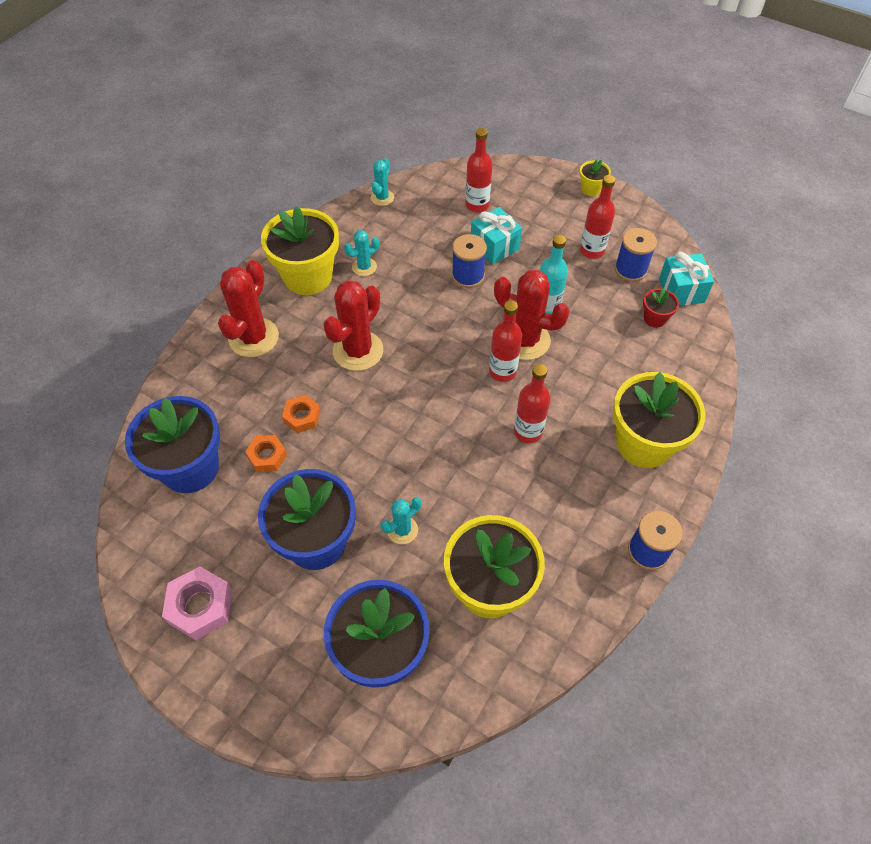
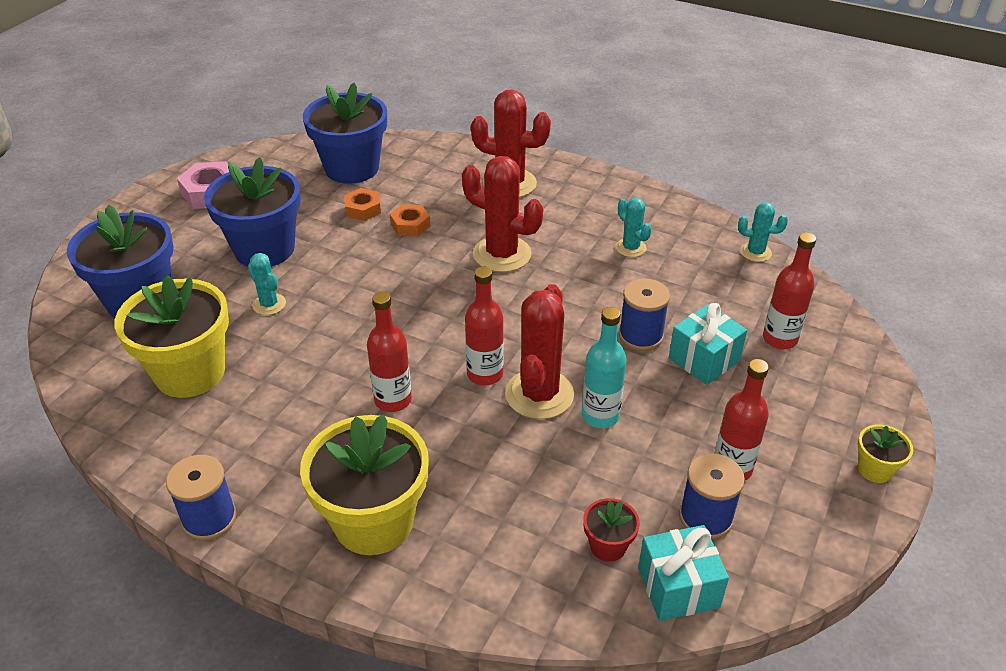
camera: 85 degrees right, 15 degrees down
yellow flower pot [261,207,339,295] -> none

